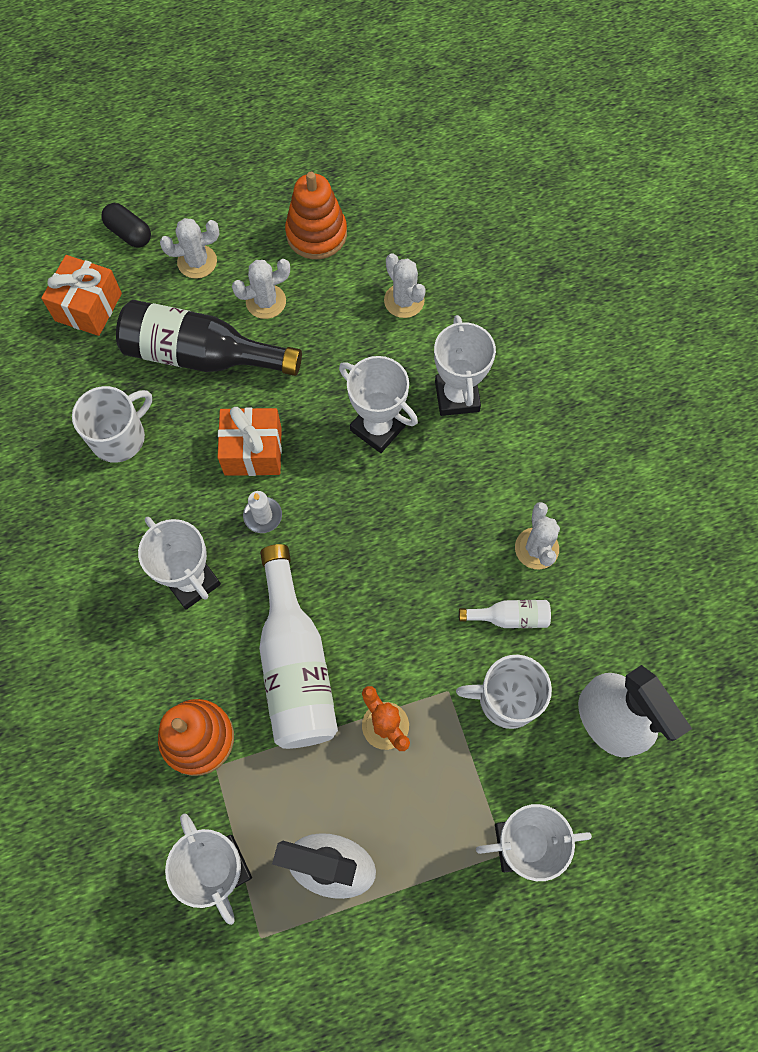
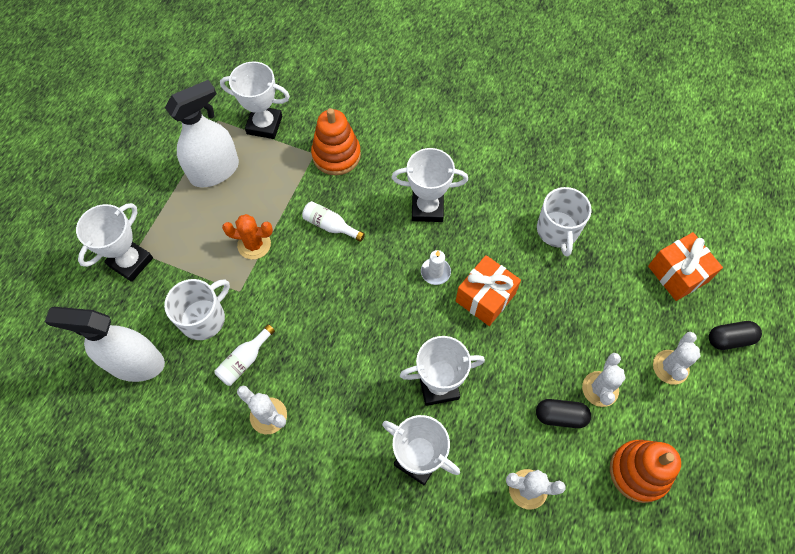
camera: 130 degrees right, 5 degrees down
black bottle [116,300,302,376] -> none
white bottle [259,544,338,749] -> white bottle [302,201,365,242], size x0.46
none -> black capsule [536,399,591,428]

